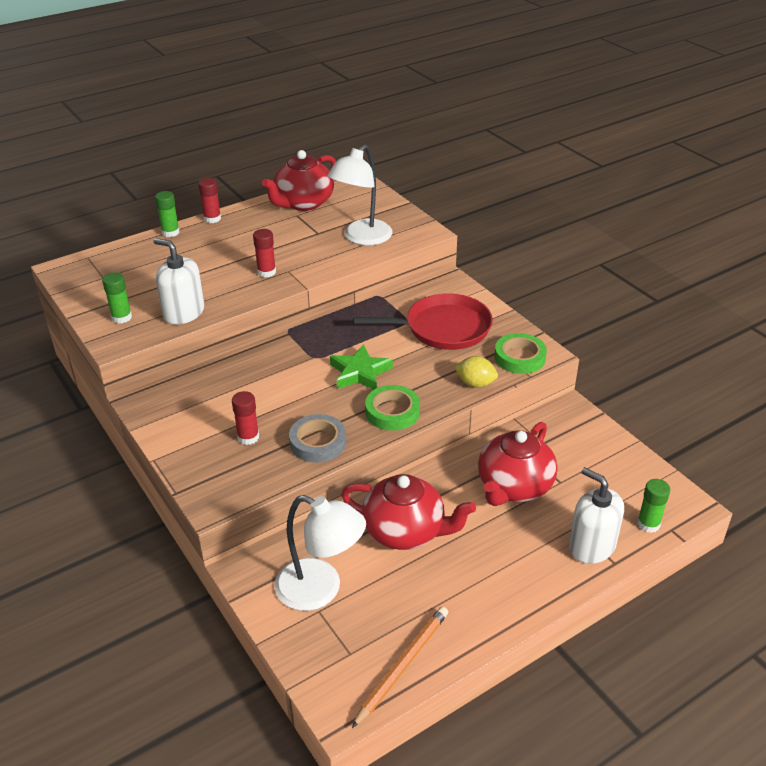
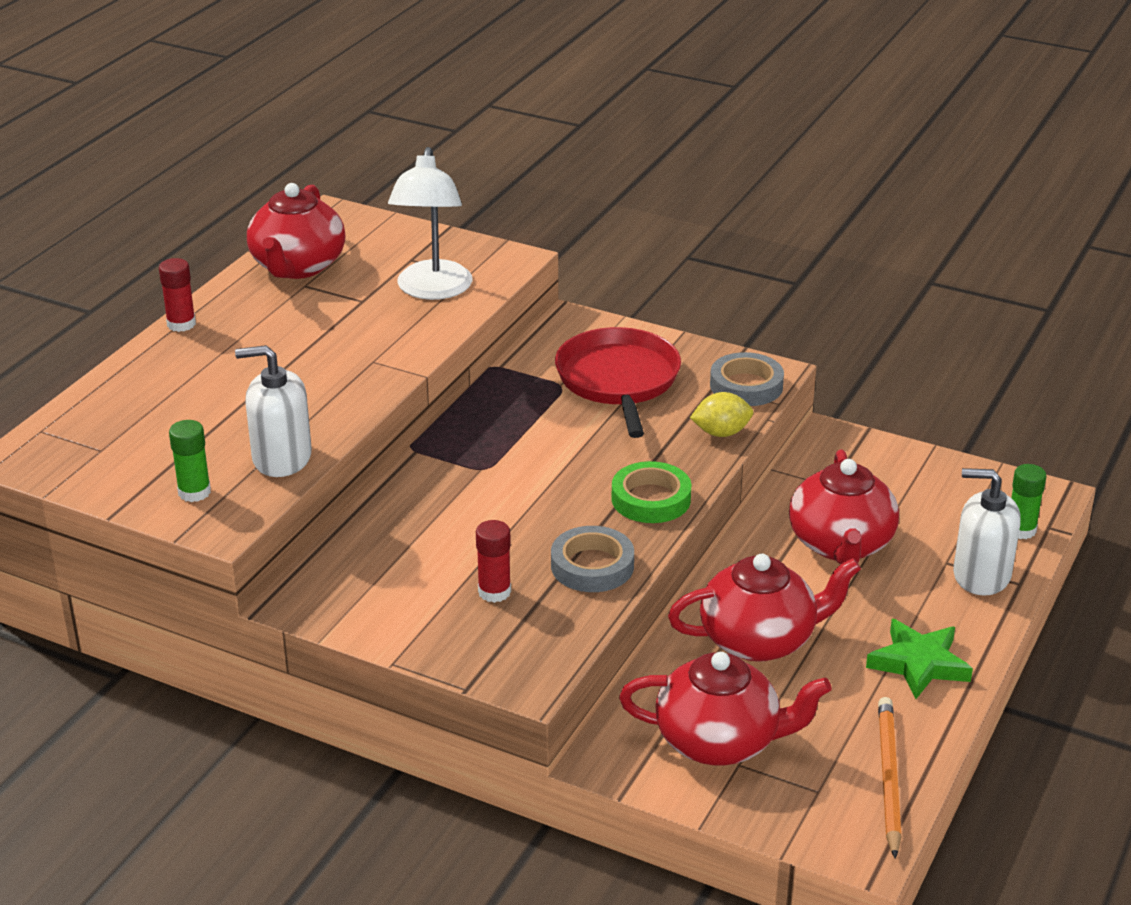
camera: 30 degrees left, 5 degrees down
green glue stick [155,191,180,237] -> none
red glue stick [253,229,276,277] -> none
white lamp [274,495,366,611] -> red teapot [619,652,832,765]
green star [330,344,393,390] -> green star moved to [866,619,973,699]
red pan [353,293,493,350] -> red pan turned 60 degrees counterclockwise [555,327,681,438]
green tape [494,333,547,374] -> grey tape [710,352,784,406]

